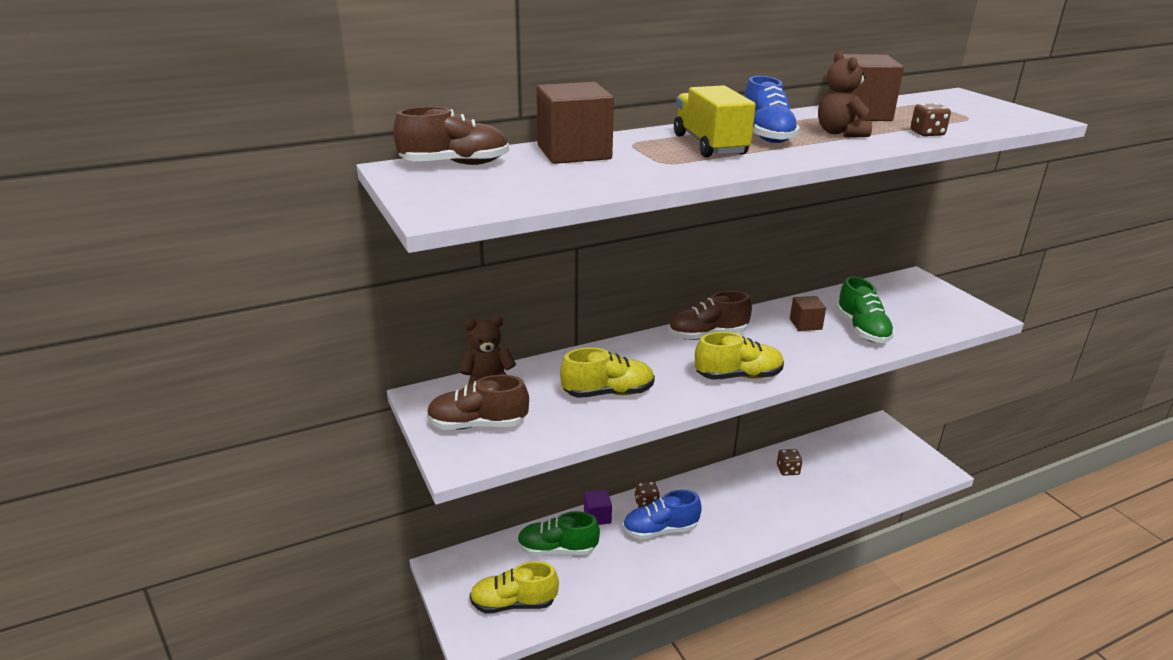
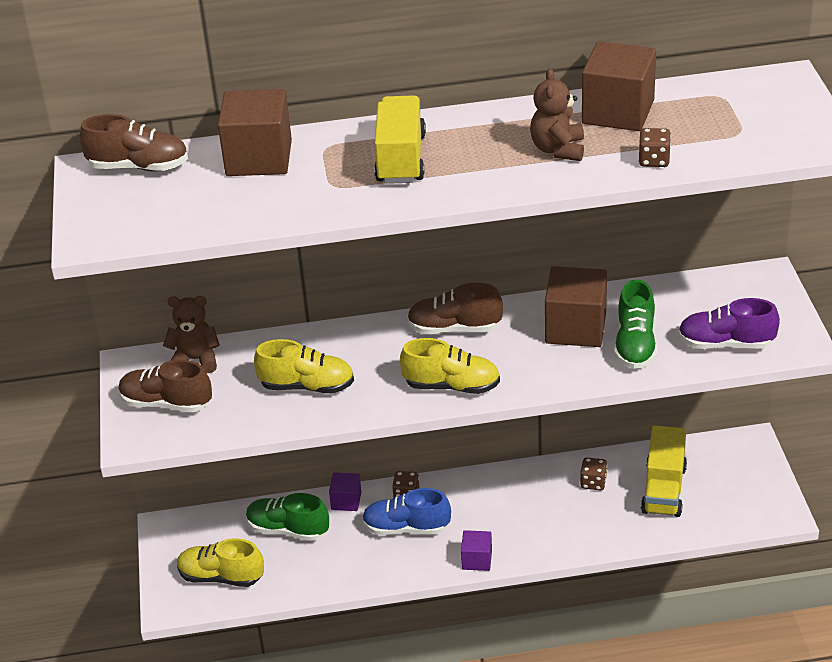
camera: 20 degrees right, 10 degrees up
blue shoe [744,76,800,143] -> none
brown cube [790,296,826,331] -> brown cube [545,266,607,347], size x1.89
none -> purple cube [461,530,492,571]
none -> yellow truck [641,425,687,517]
none -> purple shoe [678,298,780,349]

